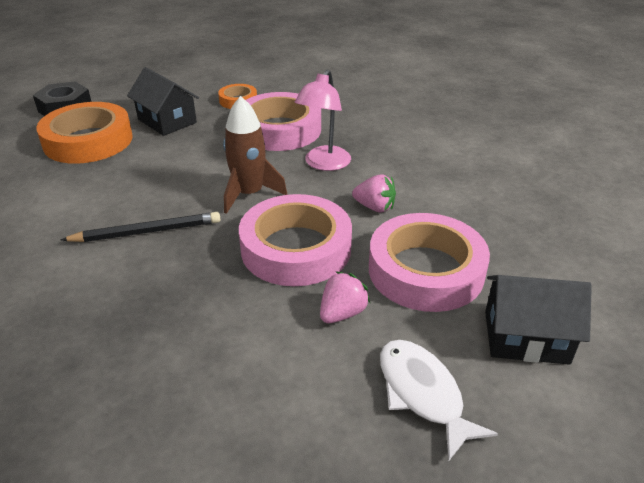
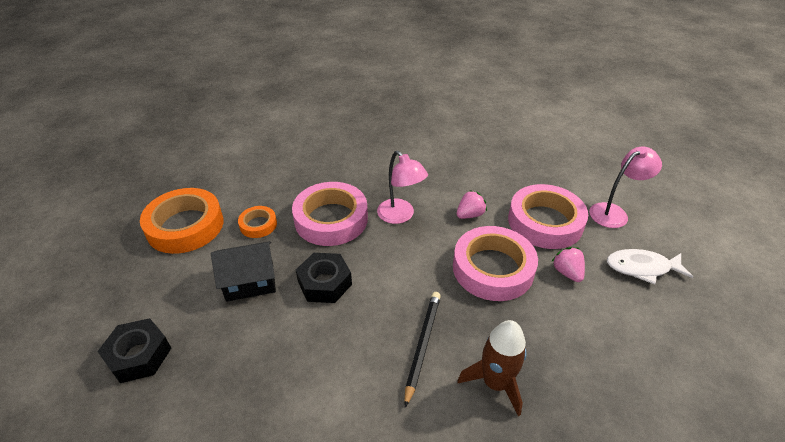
camera: 60 degrees left, 5 degrees up
orange tape [36,102,133,164] -> orange tape moved to [140,188,224,254]
brown rocket [223,96,287,214] -> brown rocket moved to [457,320,527,416]
black house [485,275,592,365] -> pink lamp [589,147,662,228]
none -> black nut [296,253,352,303]

